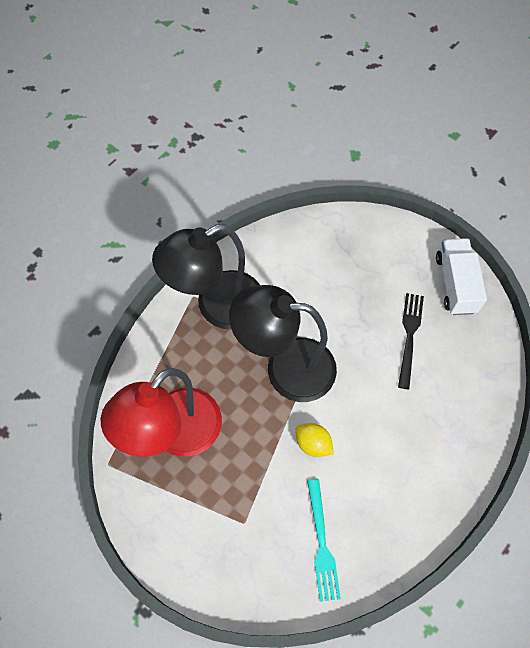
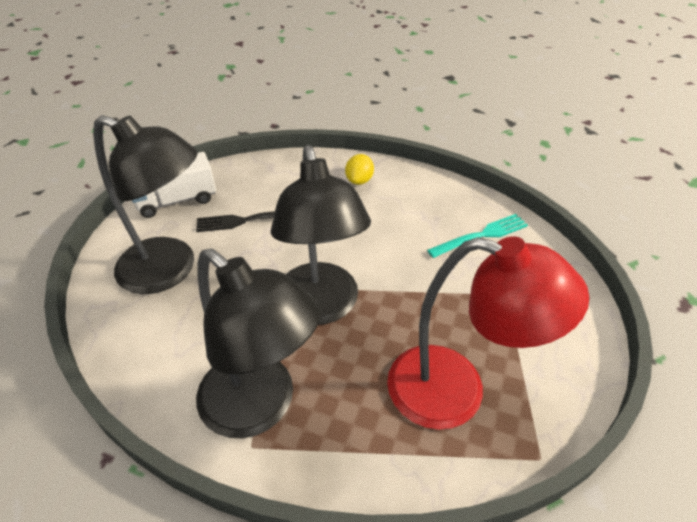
camera: 110 degrees left, 20 degrees down
yellow lemon [295,423,334,457] -> yellow lemon moved to [345,154,374,185]
none -> black lamp [93,115,198,294]

